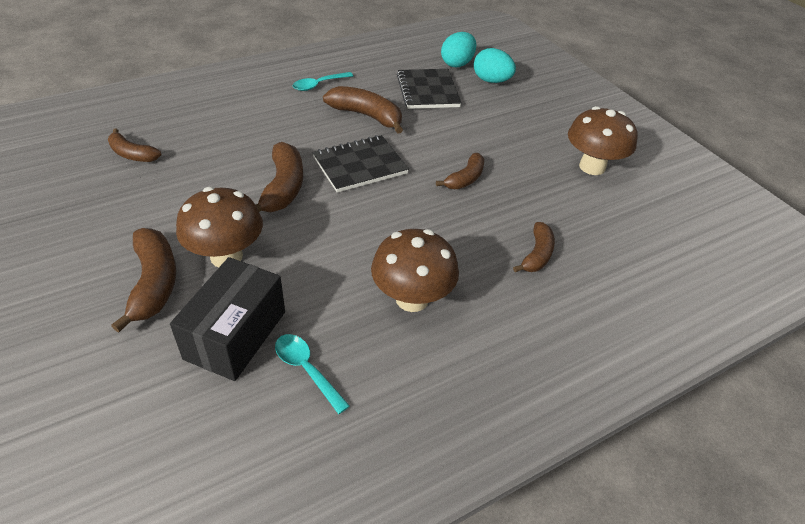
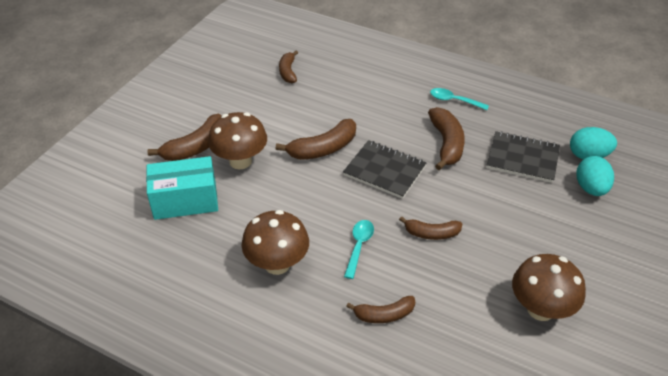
camera: 60 degrees right, 0 degrees up
black box [170,257,285,381] -> turquoise box [146,156,218,220]
turquoise spoon [275,334,350,414] -> turquoise spoon moved to [344,220,374,279]
black notebook [397,69,461,109] -> black notebook turned 60 degrees clockwise [487,131,560,183]

